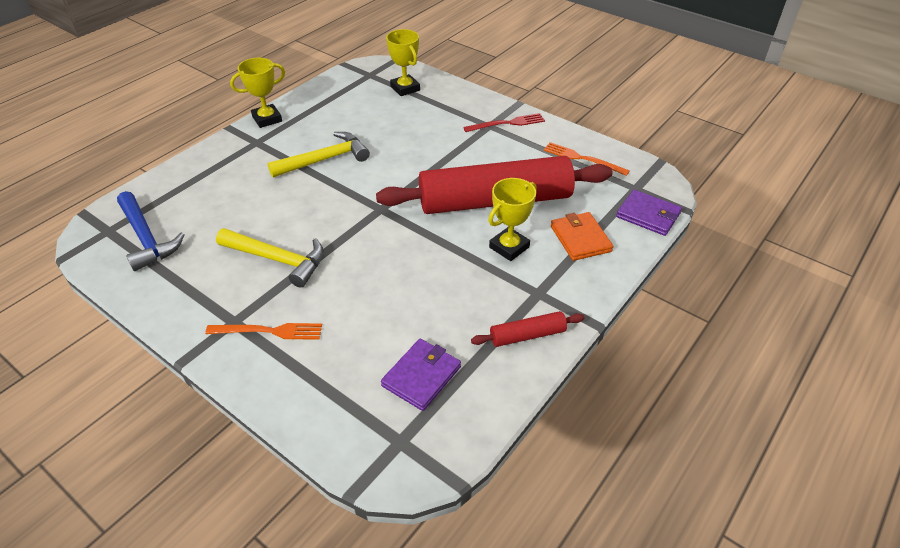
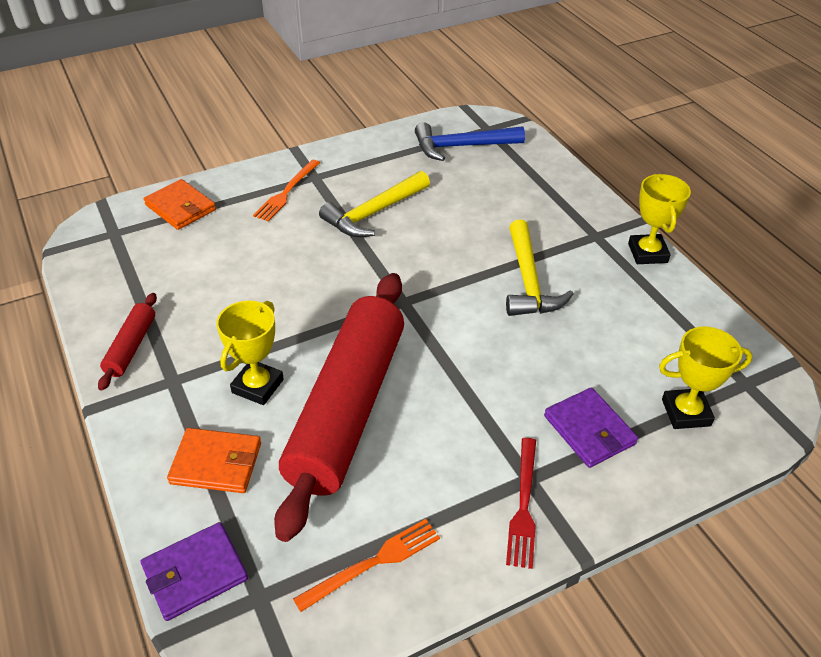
camera: 115 degrees right, 0 degrees up
purple wallet [381,339,461,411] -> purple wallet moved to [544,388,638,468]
yellow trophy [488,178,537,261] -> yellow trophy turned 45 degrees clockwise [216,300,284,405]
none -> orange wallet [144,179,216,230]

